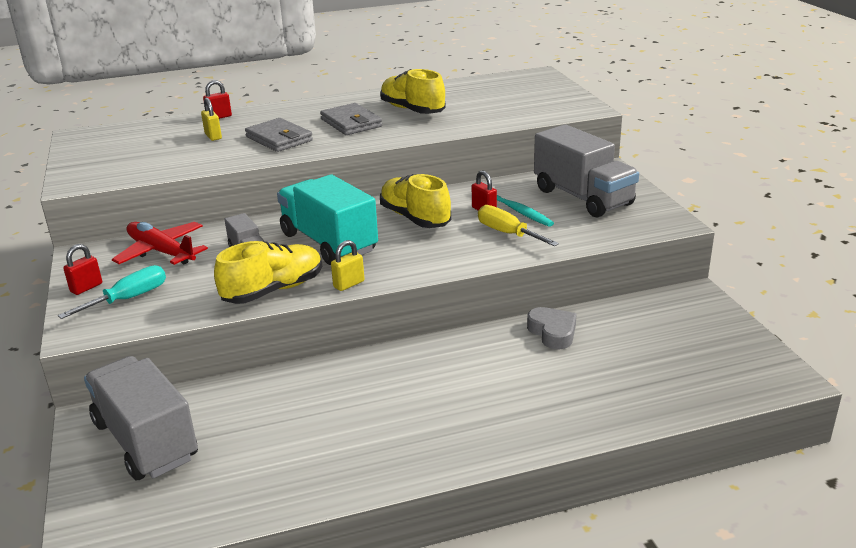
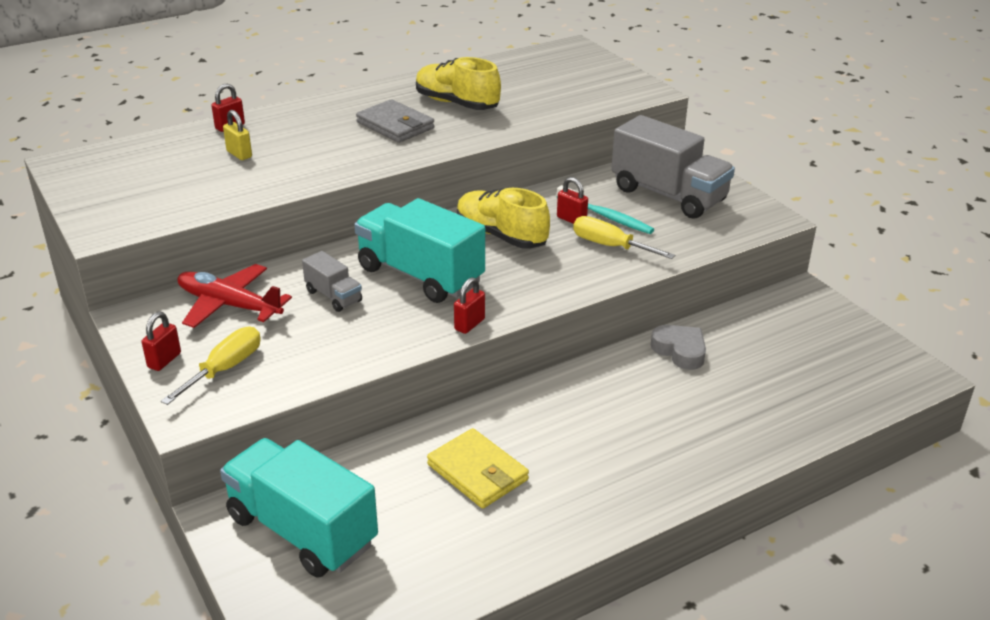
camera: 15 degrees left, 5 degrees up
turquoise screwdriver [58,265,166,319] -> yellow screwdriver [161,327,261,405]
grey truck [84,356,198,480] -> turquoise truck [220,438,378,577]
yellow shoe [214,241,322,304] -> none
grey wallet [245,118,313,152] -> none
yellow padlock [331,240,364,291] -> red padlock [454,277,485,334]
none -> yellow wallet [427,428,529,509]

